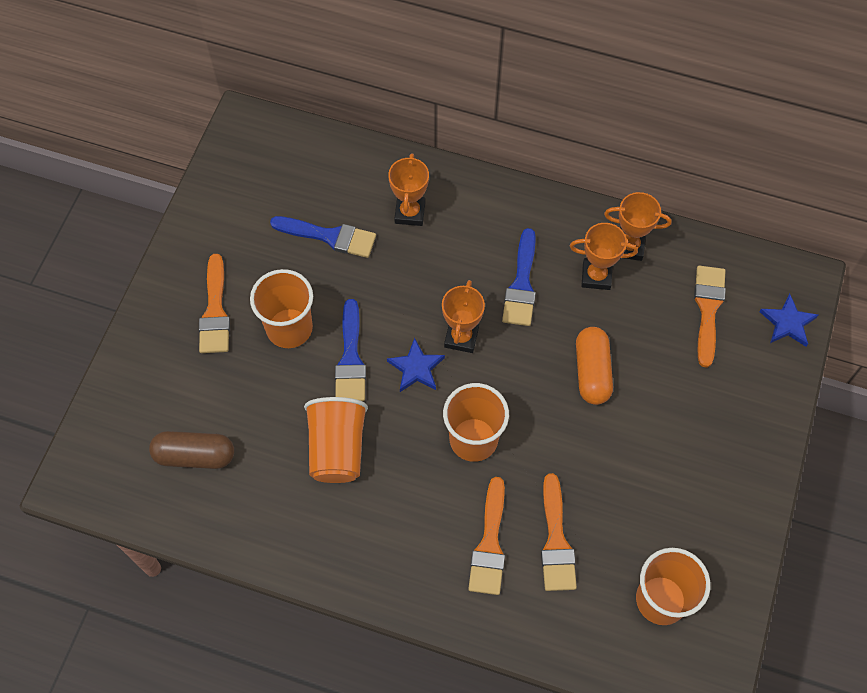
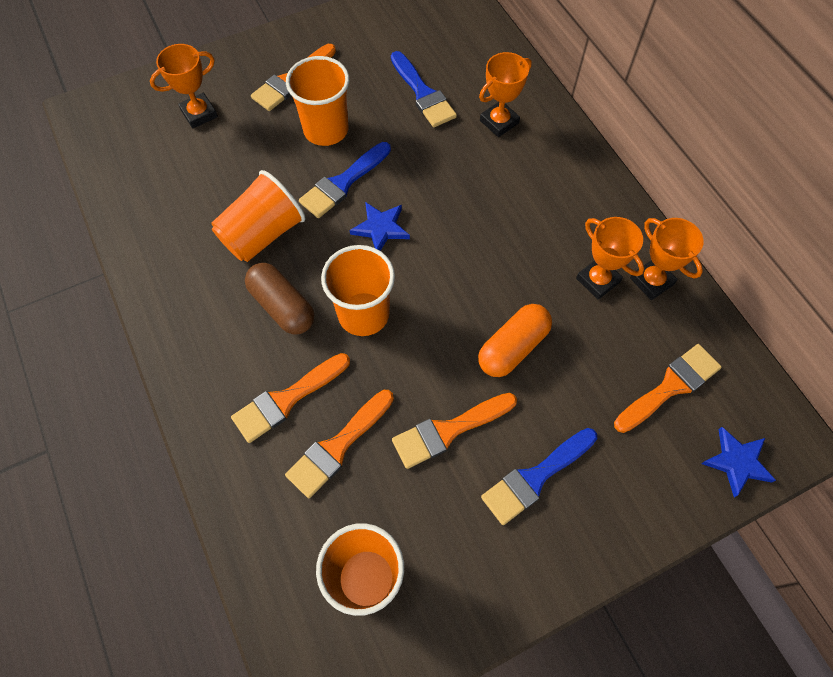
camera: 45 degrees right, 0 degrees up
brown capsule [149,431,234,469] -> brown capsule moved to [245,263,314,335]
orange trophy [442,280,485,353] -> orange trophy moved to [150,44,218,128]
blue brush [502,228,536,326] -> blue brush moved to [481,428,597,525]
none -> orange brush [392,393,517,469]

